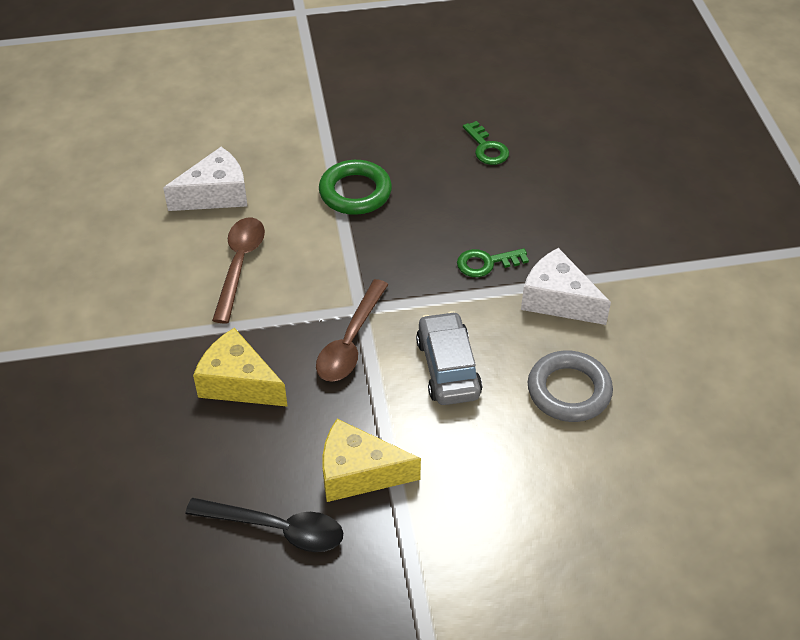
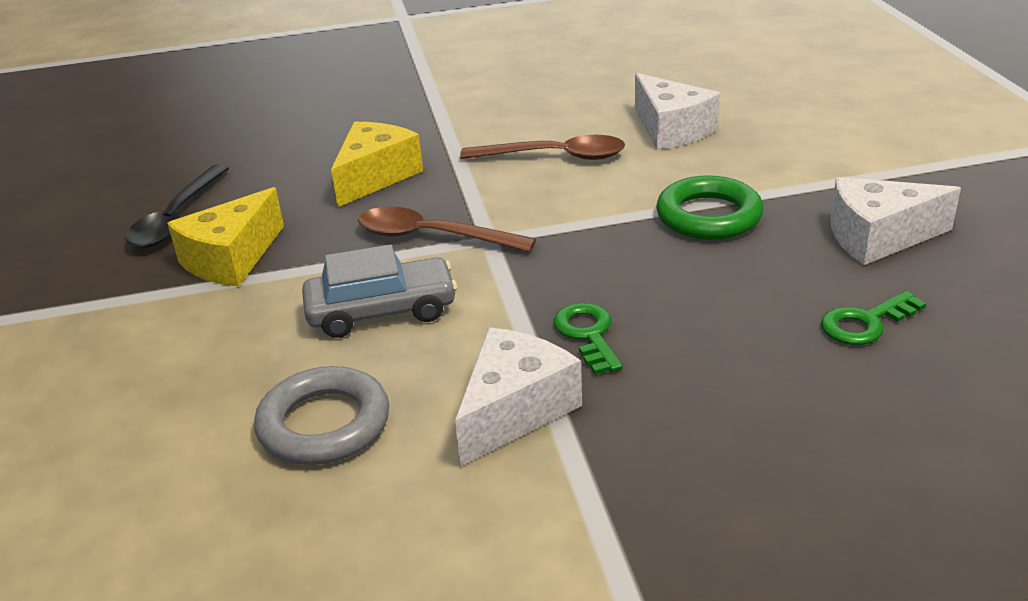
camera: 90 degrees right, 15 degrees down
yellow cheese [323,419,421,502] -> yellow cheese turned 150 degrees counterclockwise [167,187,284,287]
none -> white cheese [831,177,961,265]

